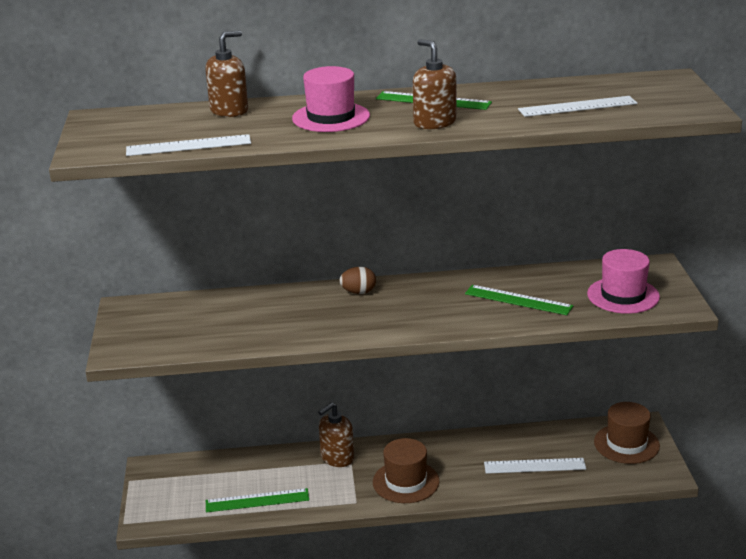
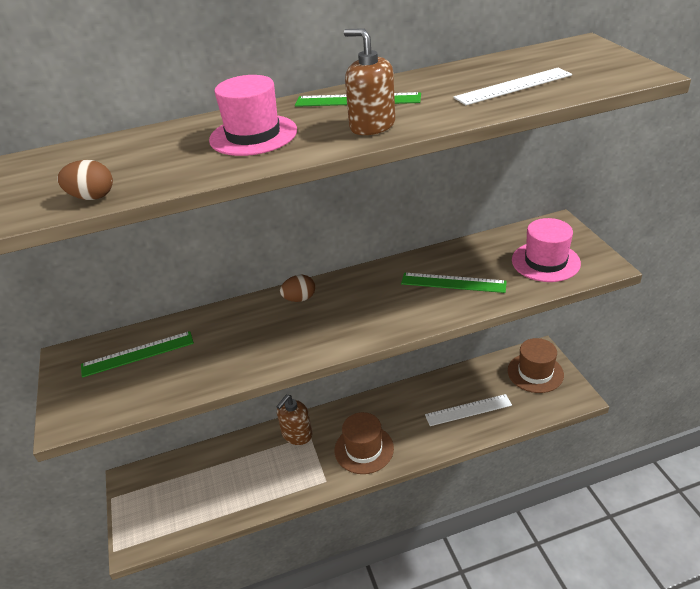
camera: 10 degrees left, 10 degrees up
white ruler [126,134,251,156] -> brown egg [57,160,113,200]
brown soap dispenser [205,30,248,117] -> none
green ruler [206,488,309,513] -> green ruler moved to [81,331,194,378]

